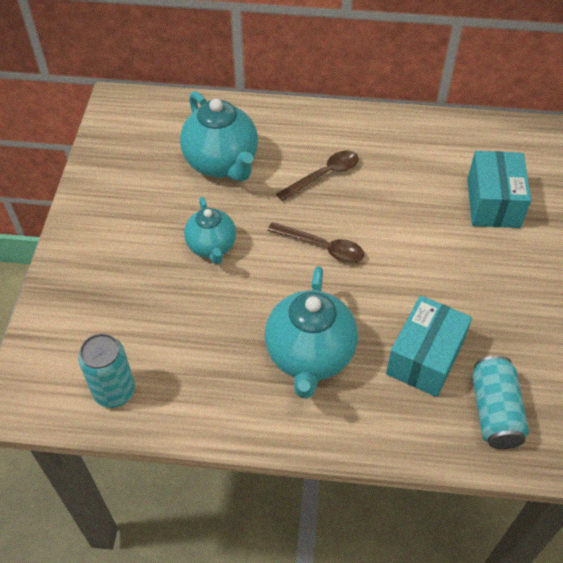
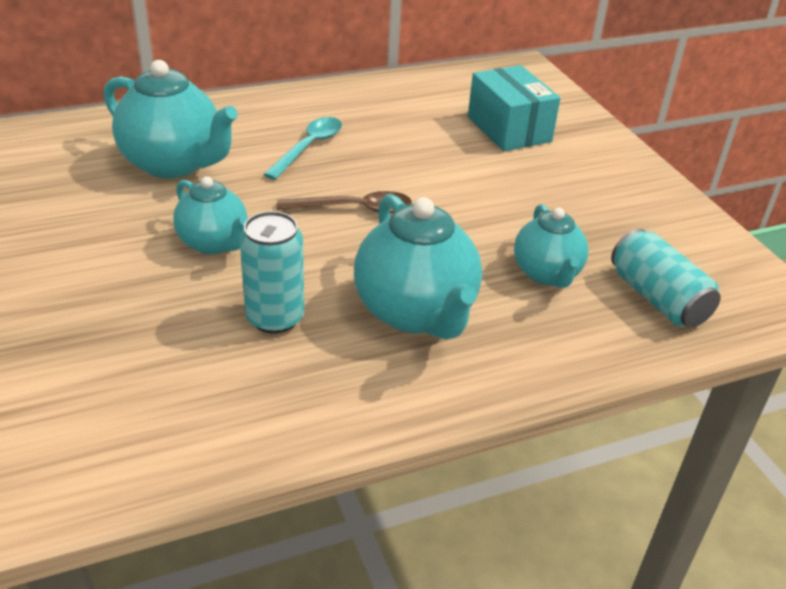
camera: 30 degrees left, 15 degrees down
turquoise can [78,333,135,408] -> turquoise can moved to [239,211,304,334]
brown spoon [276,151,359,201] -> turquoise spoon [263,117,342,180]
turquoise box [386,295,472,397] -> turquoise teapot [514,204,589,288]

